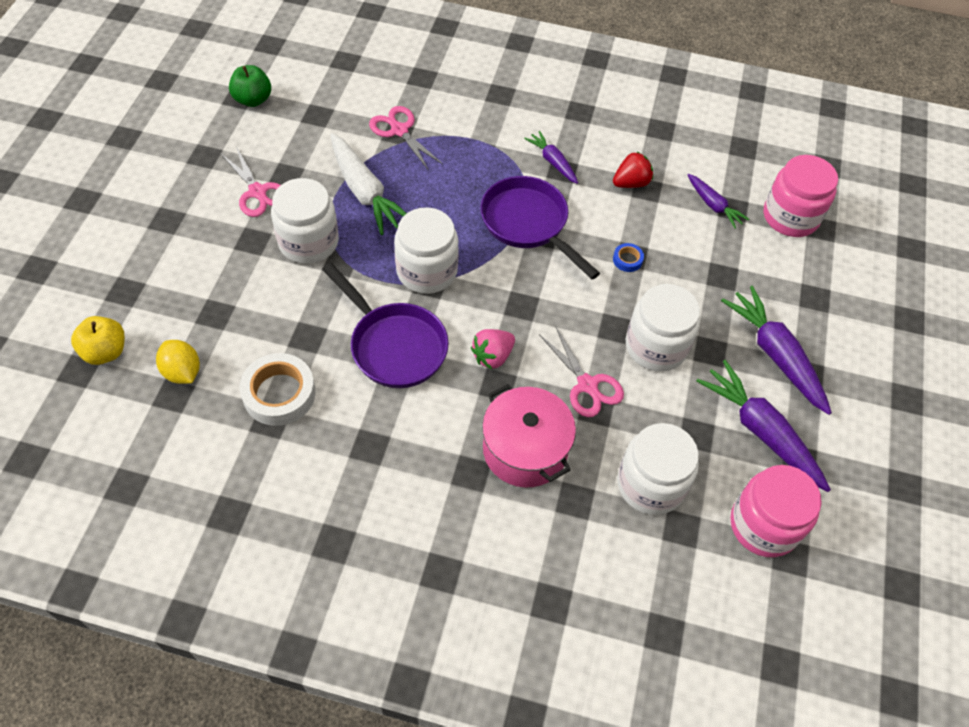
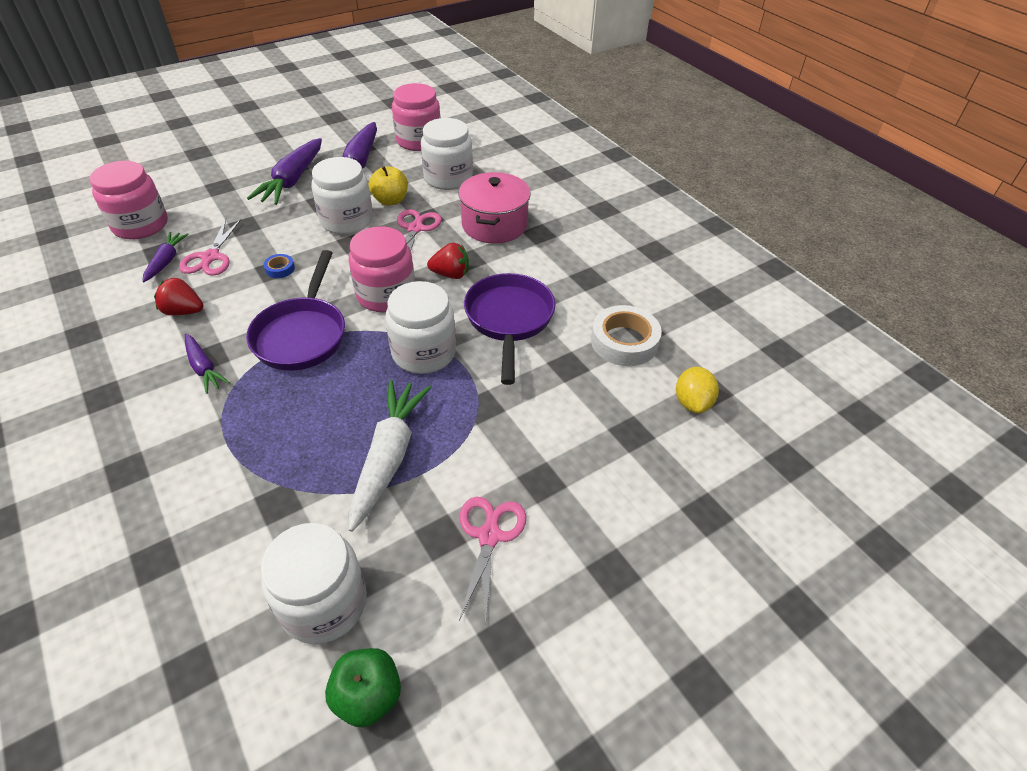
camera: 135 degrees left, 10 degrees down
yellow apple [71,316,125,365] -> yellow apple moved to [369,166,408,206]
white jar [271,178,339,264] -> white jar moved to [261,523,367,644]
pink scissors [369,106,443,171] -> pink scissors moved to [179,219,242,276]
pink strawberry [471,329,515,369] -> red strawberry [427,243,469,279]
purple carrot [524,131,578,184] -> purple carrot turned 45 degrees counterclockwise [185,334,230,394]
none -> pink jar [349,226,415,312]

